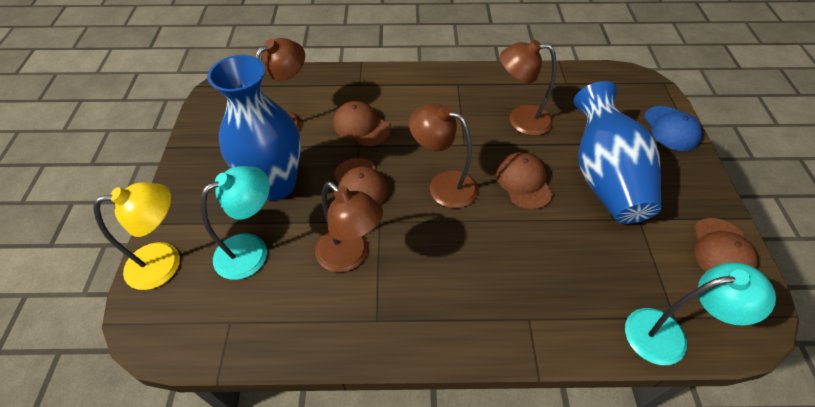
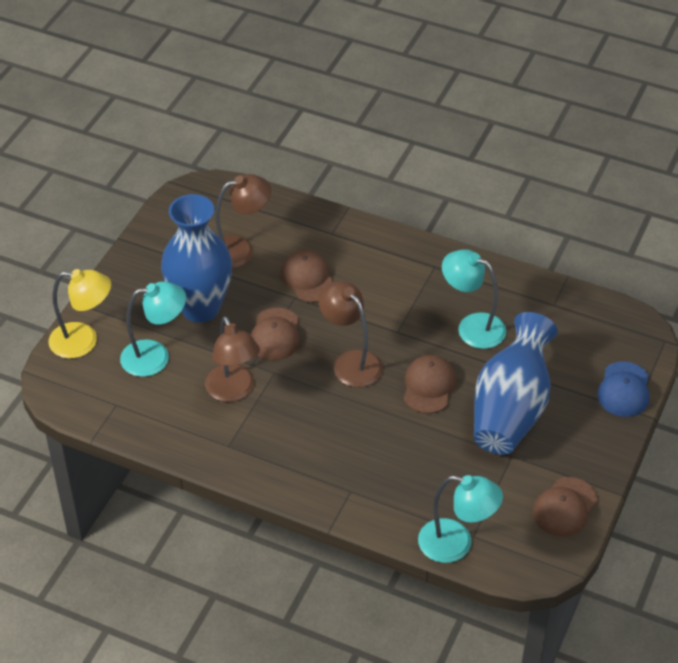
camera: 25 degrees right, 5 degrees down
brown lamp [500,40,557,136] -> turquoise lamp [442,249,506,349]

